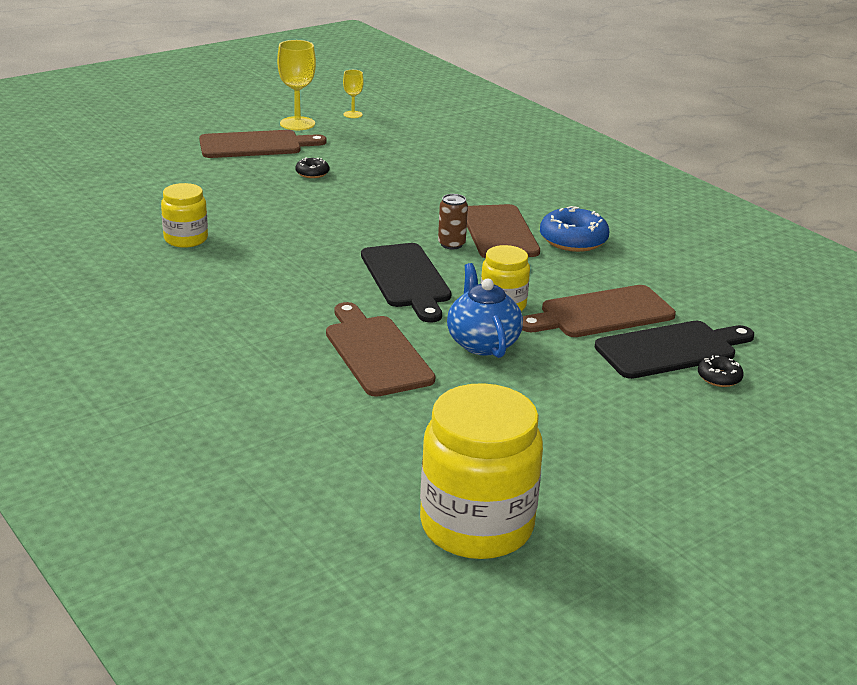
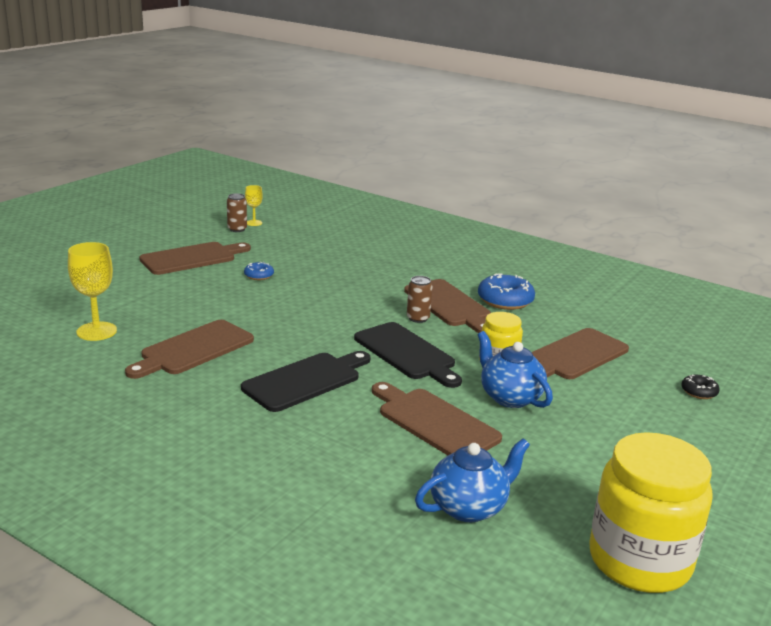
camera: 20 degrees left, 5 degrees down
yellow jar [161,183,208,248] -> brown cutting board [125,320,254,379]
yellow goblet [277,40,316,130] -> yellow goblet moved to [68,242,117,341]
black donut [295,157,329,178] -> blue donut [244,262,274,280]
black cutting board [595,321,754,379] -> black cutting board moved to [241,351,370,412]
none -> brown can [227,193,247,232]
none -> blue teapot [415,438,530,522]

